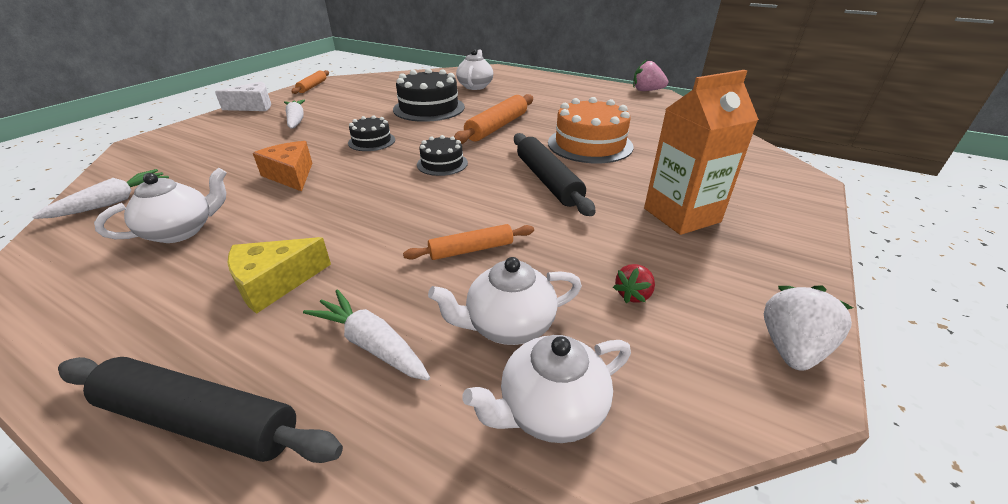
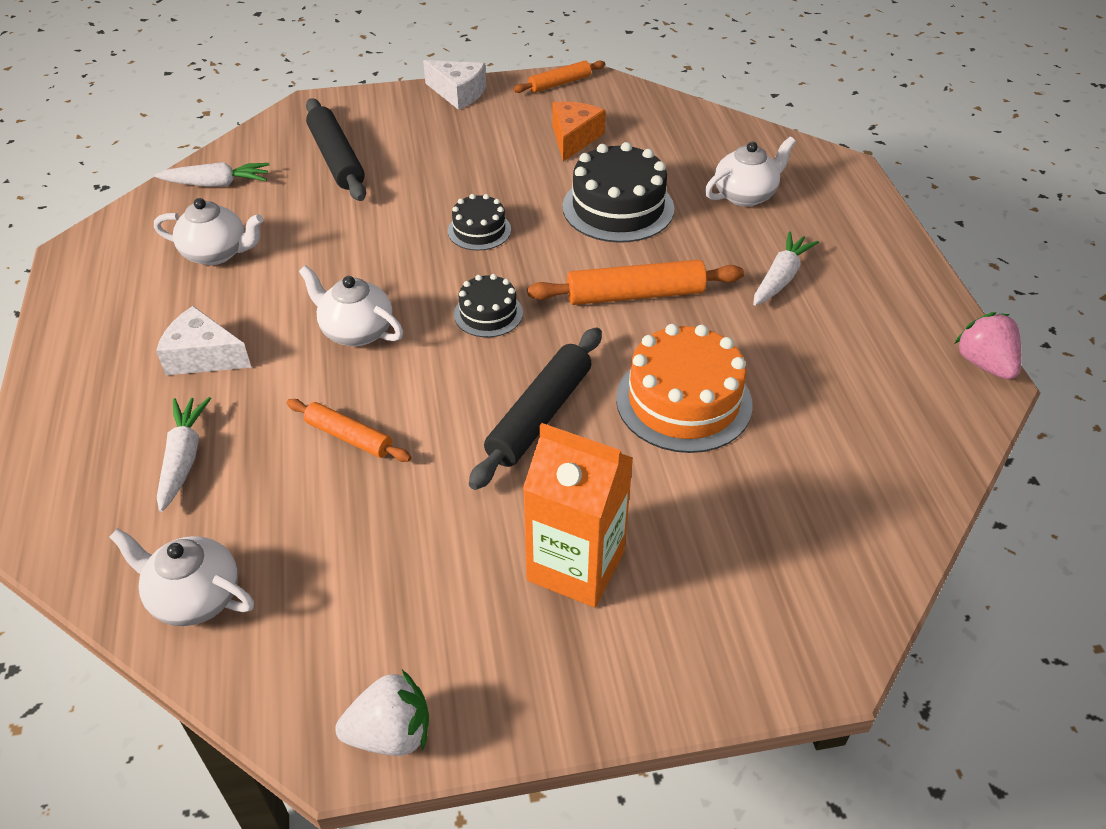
camera: 50 degrees right, 10 degrees up
black rolling pin [58,357,343,463] -> black rolling pin moved to [306,98,366,201]
yellow cheese [227,237,331,314] -> white cheese [156,306,252,375]
orange cheese [253,141,312,191] -> orange cheese moved to [553,102,606,162]
white carrot [284,100,305,129] -> white carrot moved to [753,231,819,306]
white teapot [428,257,582,345] -> white teapot moved to [299,265,403,346]
red strawberry [613,264,655,303] -> none

